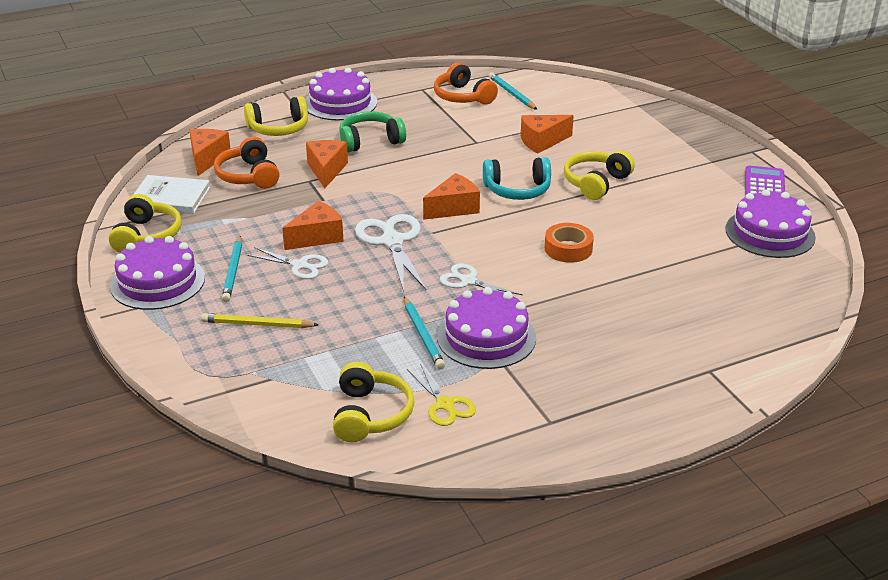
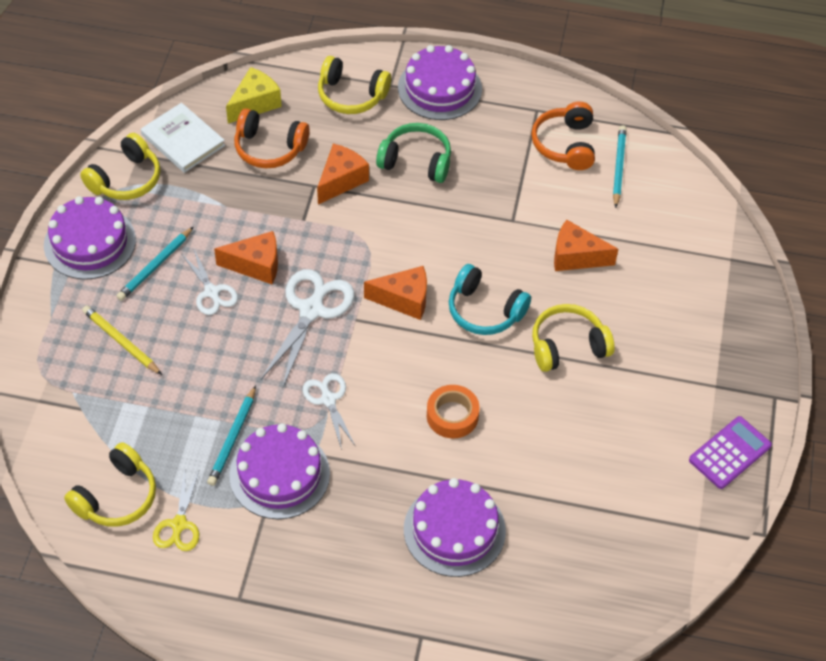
camera: 35 degrees right, 20 degrees up
orange cheese [189,129,230,176] -> yellow cheese [226,67,282,123]
orange headphones [214,137,279,189] -> orange headphones turned 90 degrees counterclockwise [234,108,310,168]
purple cake [725,189,816,258] -> purple cake moved to [404,478,506,577]

